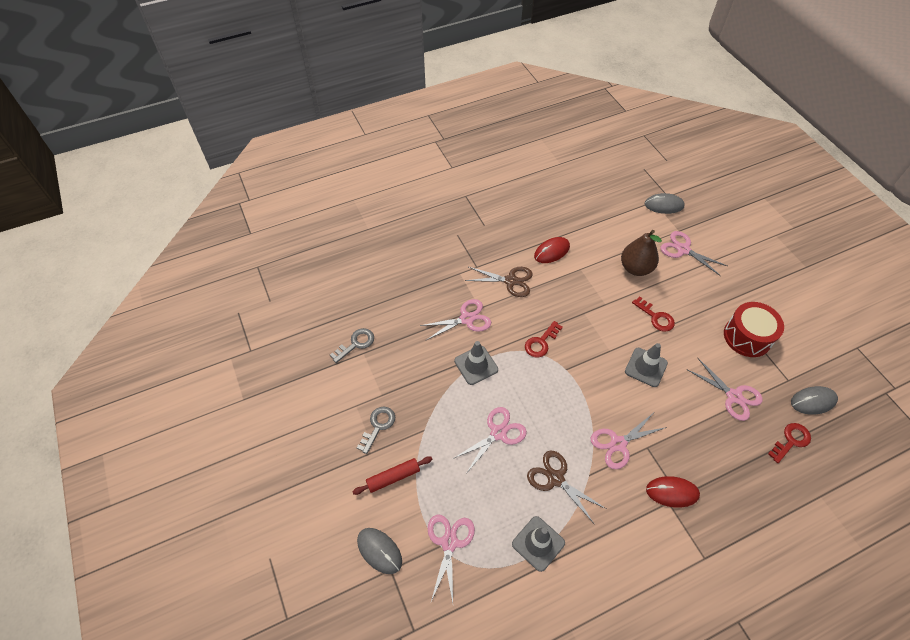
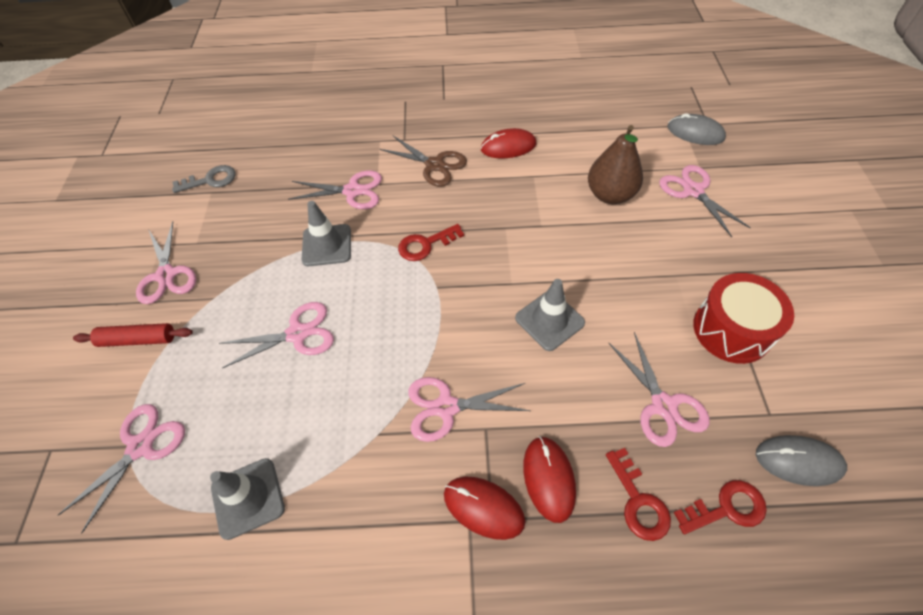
camera: 25 degrees right, 0 degrees up
grey key [357,407,395,454] -> pink scissors [136,221,196,304]
grey mouse [357,528,402,574] -> none
brown scissors [527,450,606,522] -> none
red key [632,296,675,332] -> red key moved to [606,448,671,541]
none -> red mouse [523,436,576,523]

